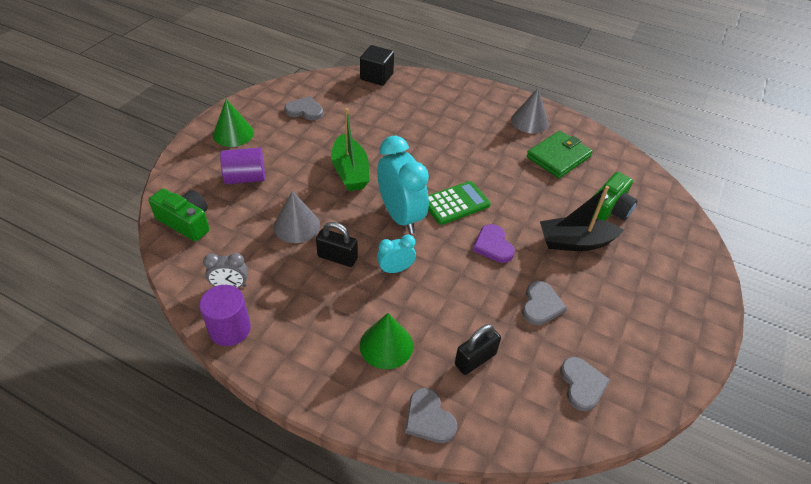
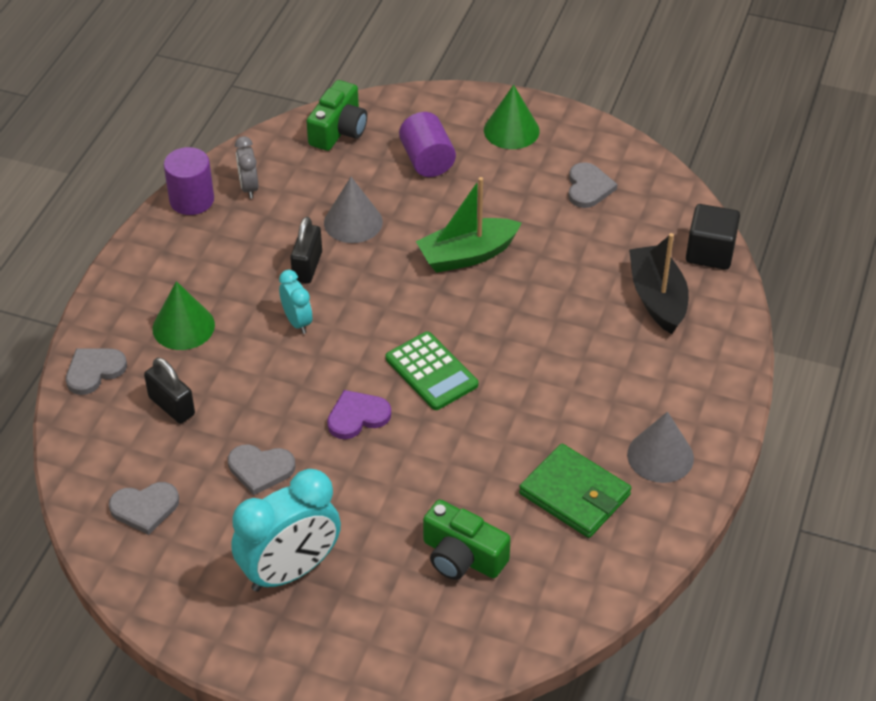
camera: 85 degrees right, 0 degrees up
turquoise clock [377,136,429,234] -> turquoise clock moved to [231,469,341,592]
black boat [540,186,624,251] -> black boat moved to [629,233,689,334]

